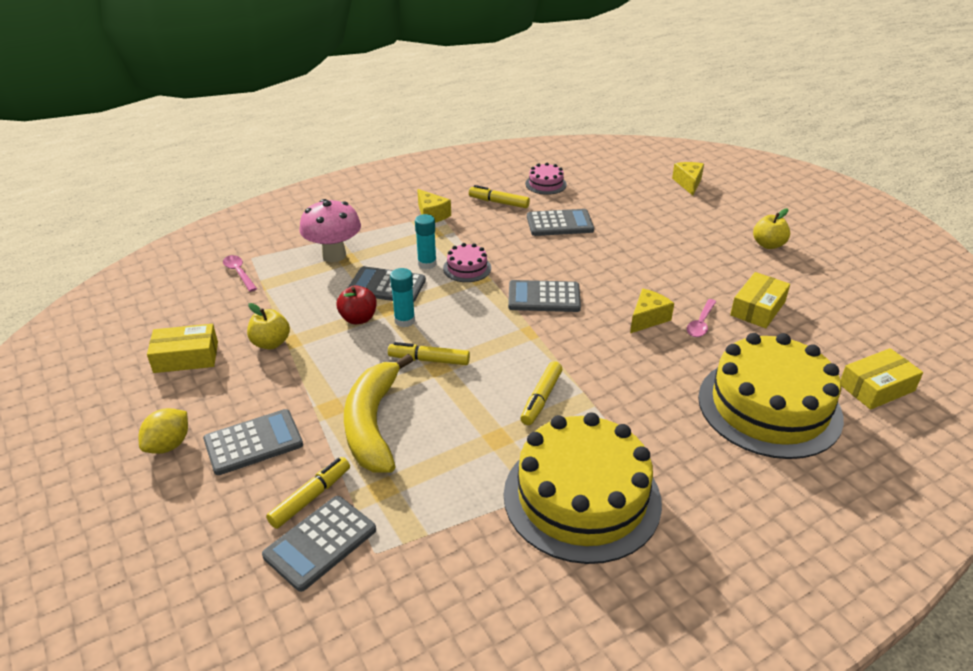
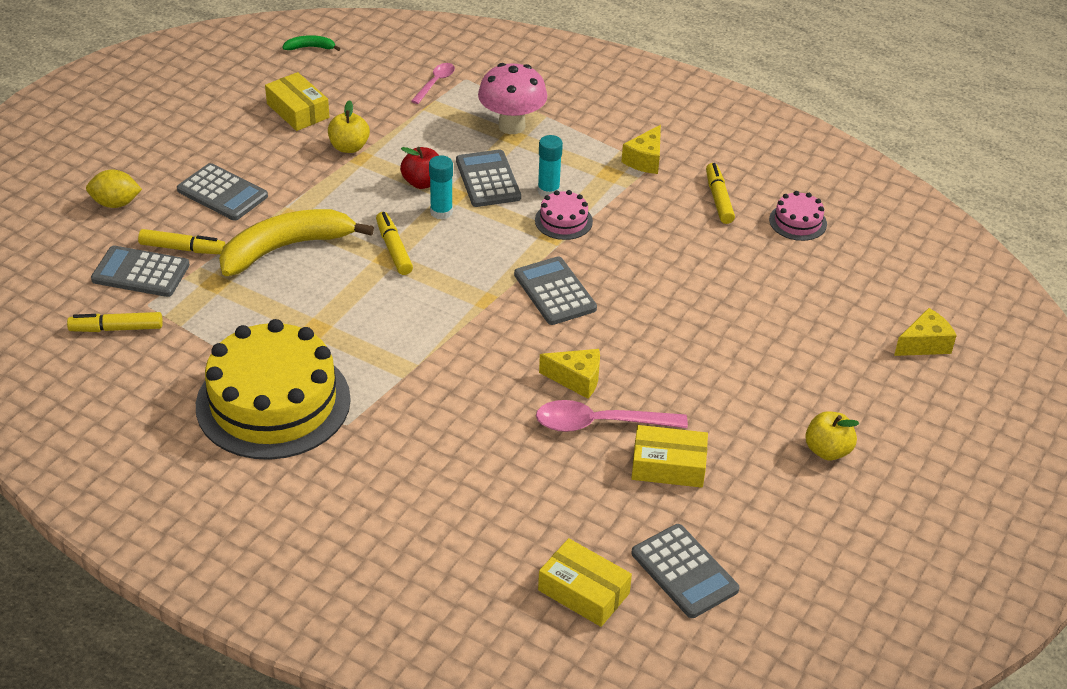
camera: 60 degrees right, 5 degrees up
yellow lemon [139,408,188,454] -> yellow lemon moved to [86,169,142,208]
yellow marker [520,361,563,425] -> yellow marker moved to [67,312,163,332]
grey calculator [527,209,594,236] -> grey calculator moved to [631,524,739,618]
pink spoon [687,299,716,337] -> pink spoon [536,400,688,432], size x1.69
yellow cake [698,333,844,459] -> none
none -> green banana [282,35,340,51]

